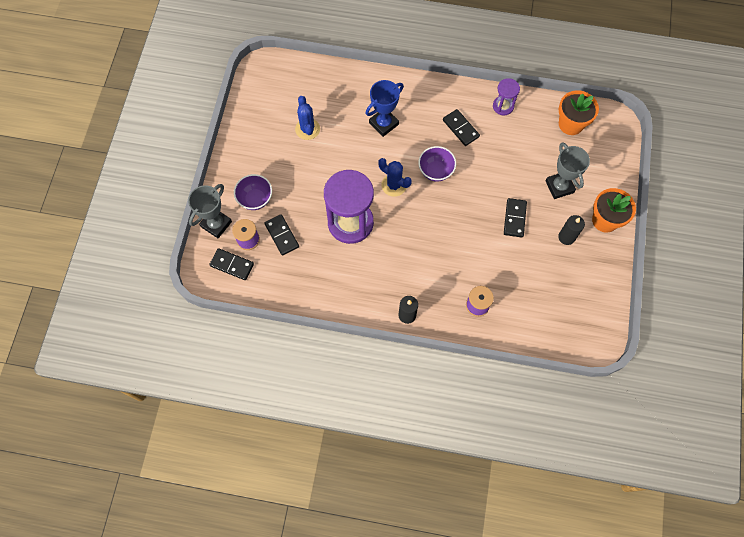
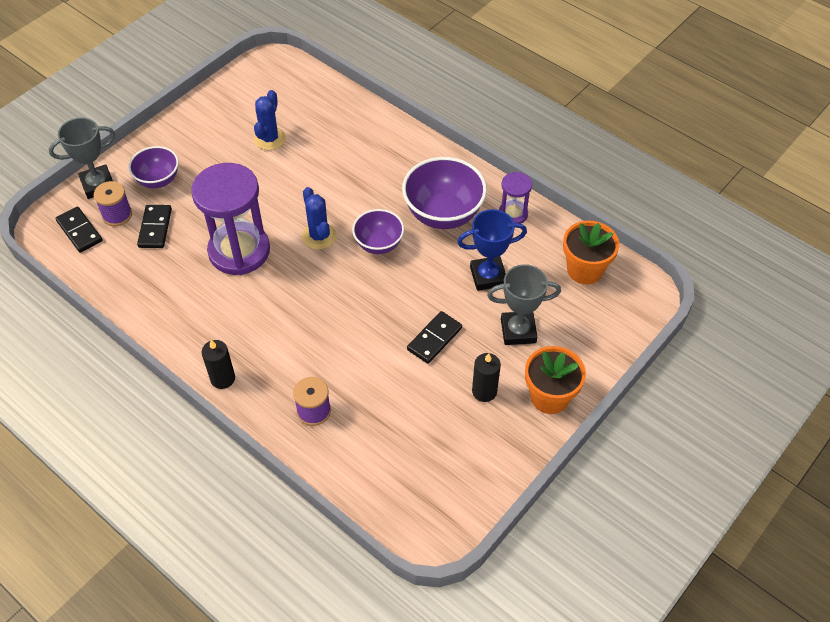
camera: 30 degrees right, 15 degrees down
blue trophy [365,80,404,137] -> blue trophy moved to [457,209,527,291]
black domino [443,109,480,146] -> purple bowl [402,157,487,229]
grey trophy [545,142,590,199] -> grey trophy turned 75 degrees clockwise [487,264,561,345]

